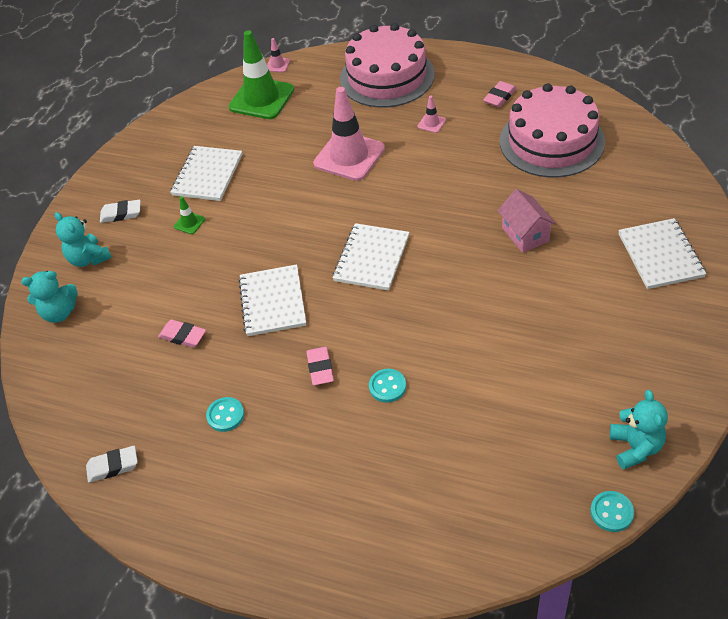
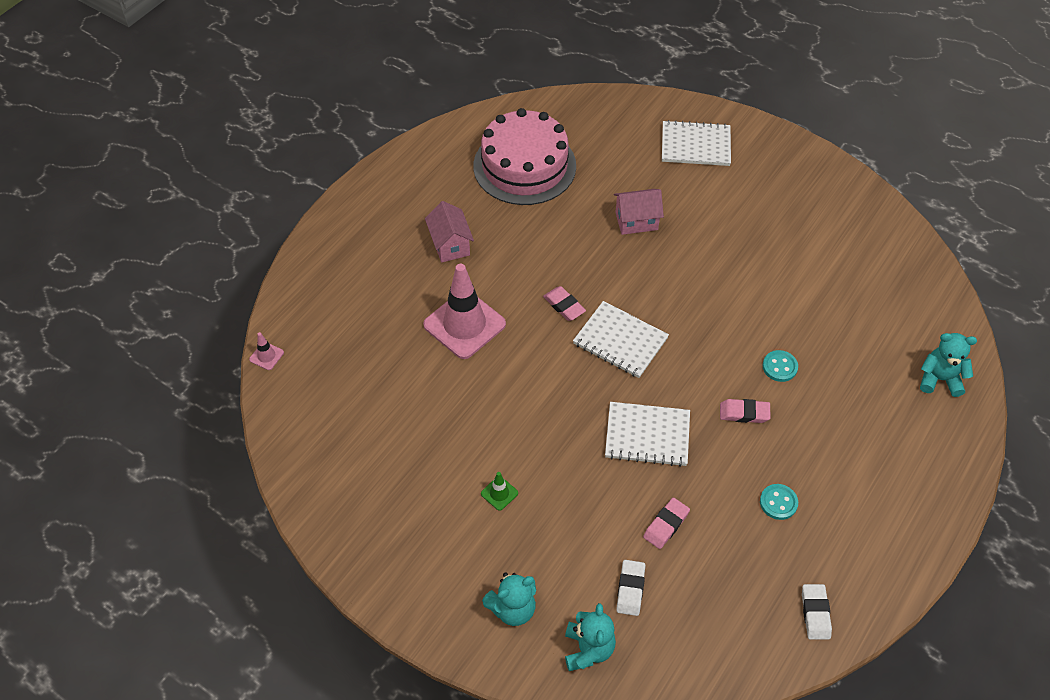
camera: 80 degrees left, 5 degrees up
white eraser [100,200,141,223] -> white eraser moved to [616,560,645,616]
white notebook [170,146,242,201] -> none
green traffic cone [228,30,294,119] -> none
pink cake [340,23,435,108] -> none
pink traffic cone [418,96,446,133] -> pink house [425,201,474,263]
pink eraser [483,81,517,107] -> pink eraser moved to [543,286,586,321]
turquoise button [591,491,634,532] -> none
turquoise teddy bear [610,390,668,470] -> turquoise teddy bear moved to [920,333,977,397]

